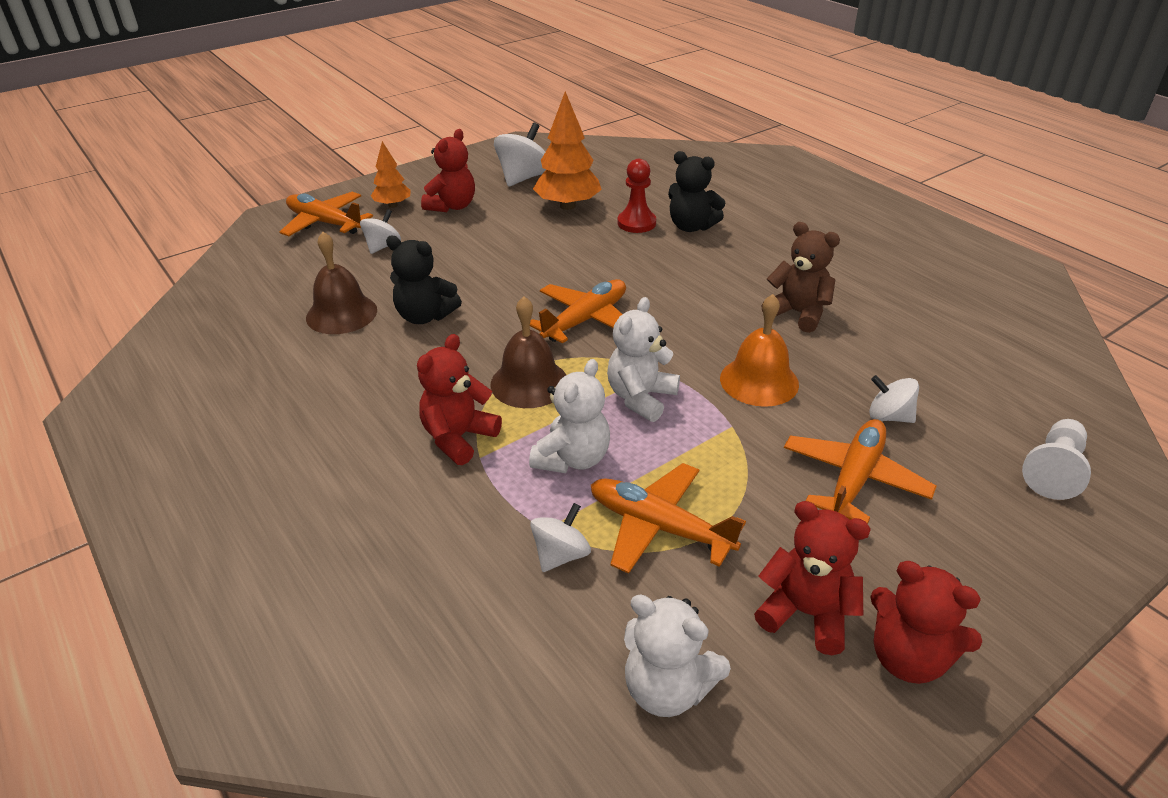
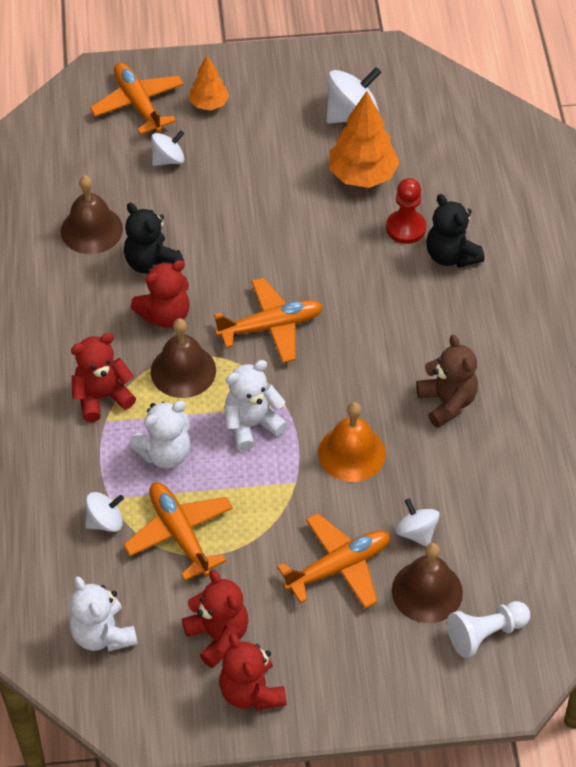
camera: 30 degrees right, 15 degrees up
red teddy bear [421,129,475,212] -> red teddy bear moved to [130,260,189,328]
none -> brown bell [392,543,463,623]

